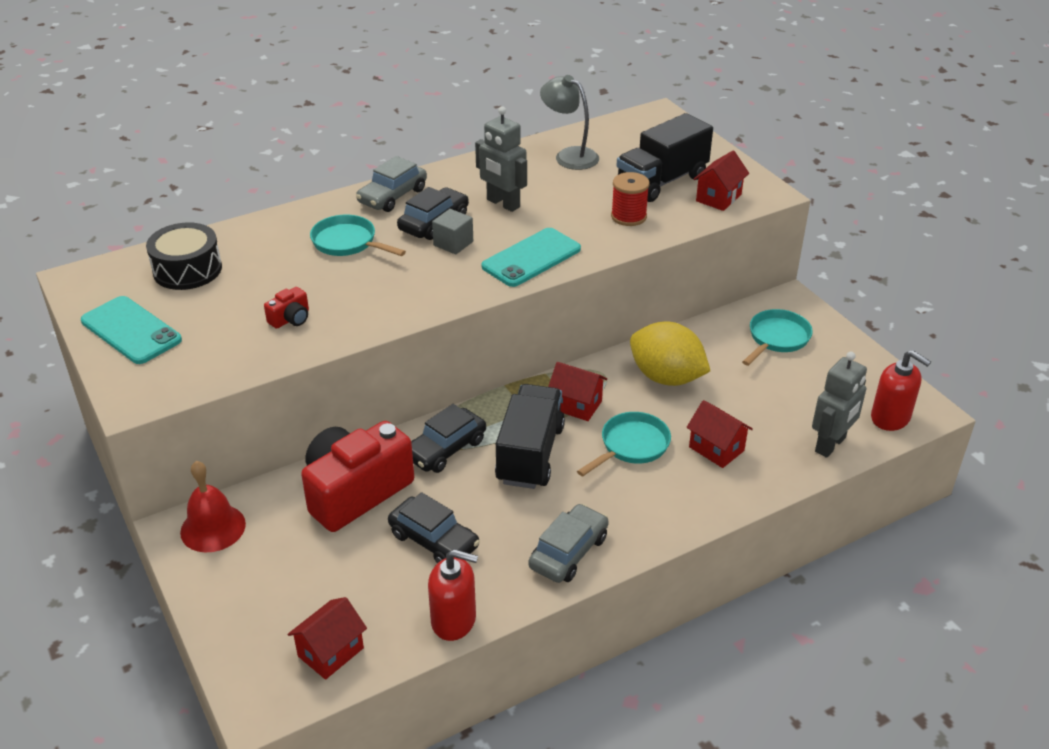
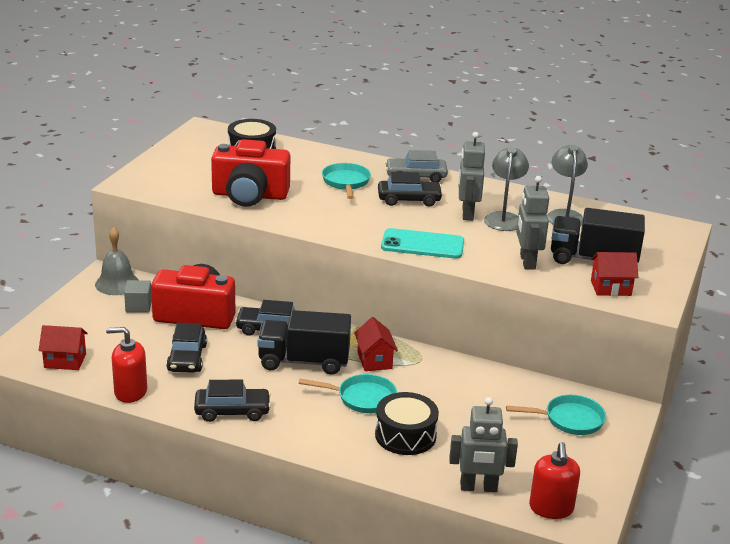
camera: 50 degrees right, 10 degrees down
turquoise phone [81,296,182,364] -> none
red bell [180,461,246,552] -> grey bell [95,227,139,295]
red camera [264,287,309,329] -> red camera [211,139,290,207], size x2.46
red soap dispenser [428,549,478,641] -> red soap dispenser turned 120 degrees clockwise [106,327,147,403]
grey cube [432,209,473,254] -> grey cube moved to [124,280,152,312]
black truck [495,384,565,489] -> black truck turned 150 degrees counterclockwise [257,310,351,375]
grey car [528,504,609,583] -> black car [194,380,271,422]
red spool [611,172,650,226] -> grey robot [516,176,549,270]
yellow lemon [630,321,710,386] -> none
red house [686,400,753,468] -> black drum [375,392,439,455]
none -> grey lamp [484,147,529,231]

